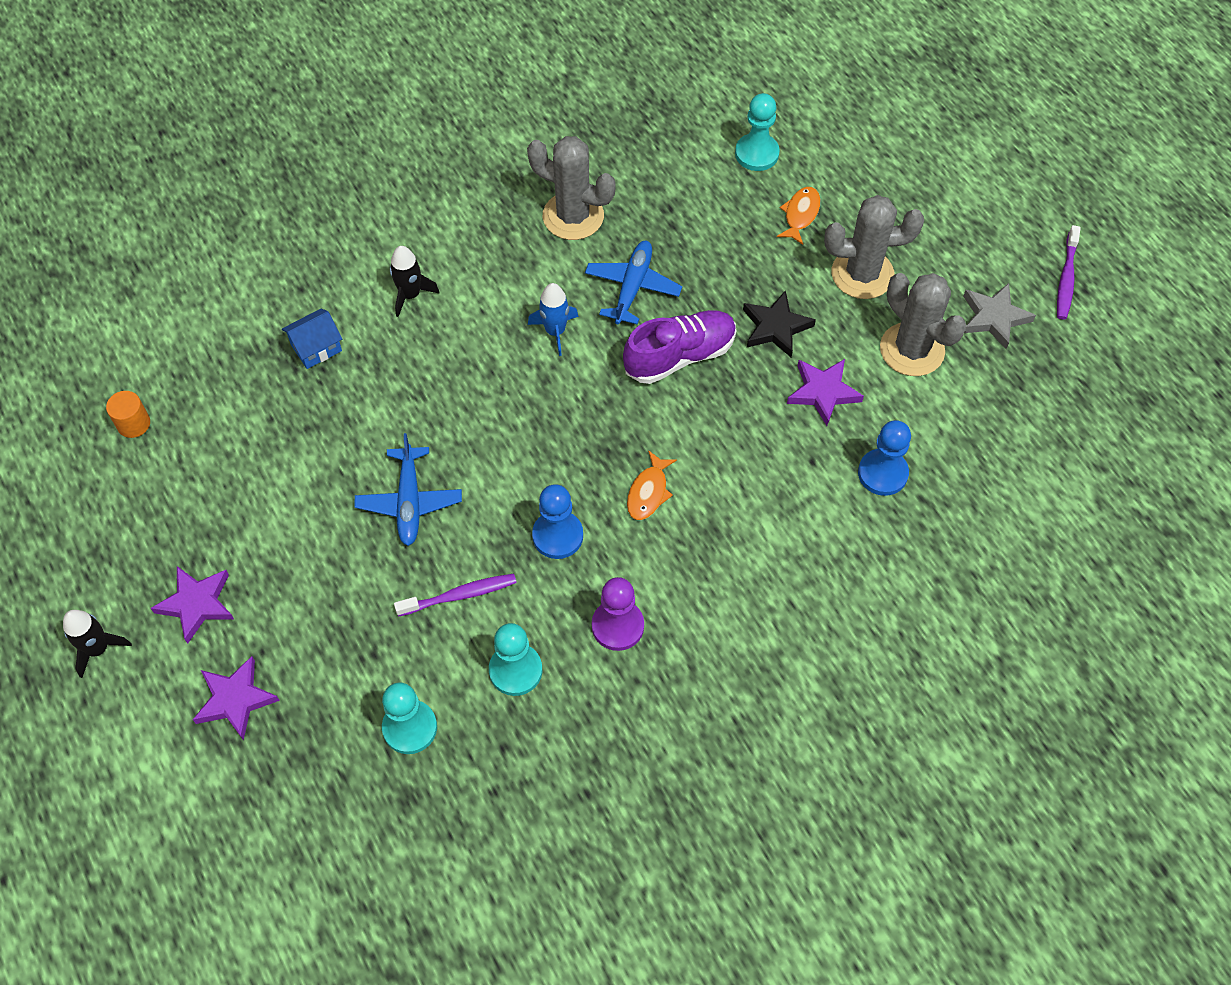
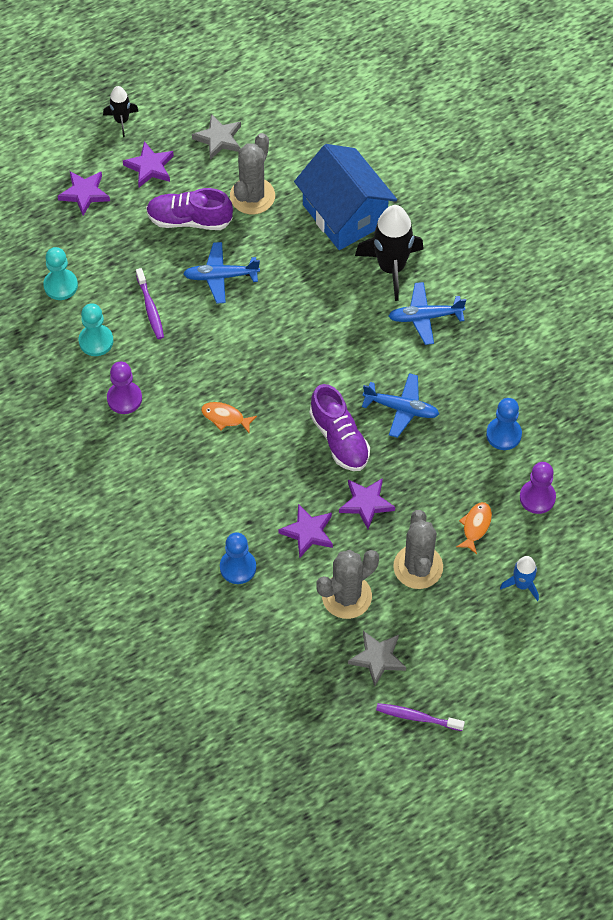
camera: 90 degrees right, 0 degrees up
orange cylinder [106,391,150,438] -> none
blue house [282,308,342,369] -> blue house [294,144,397,250], size x2.37
black rocket [390,246,440,317] -> black rocket [355,205,424,301], size x1.87
grey cactus [527,136,616,240] -> grey cactus moved to [230,133,275,214]
blue rocket [528,283,579,356] -> blue rocket moved to [500,556,539,601]
blue pawn [532,484,583,559] -> blue pawn moved to [486,398,522,450]
turquoise pawn [735,93,780,171] -> purple pawn [520,462,556,514]
black star [743,290,816,357] -> purple star [339,478,395,529]
orange fish [777,187,820,245] -> orange fish turned 90 degrees counterclockwise [456,502,492,554]
none -> purple shoe [146,188,233,230]
none -> grey star [192,114,241,160]
none -> blue plane [388,282,466,345]

